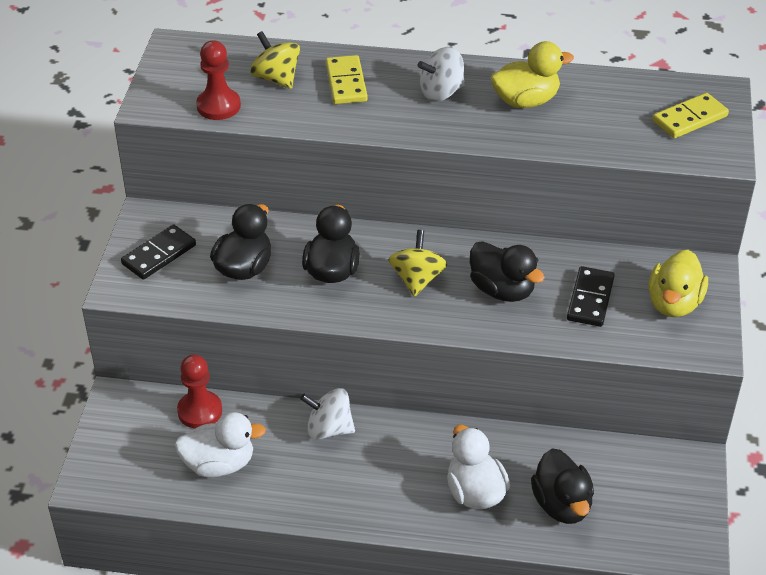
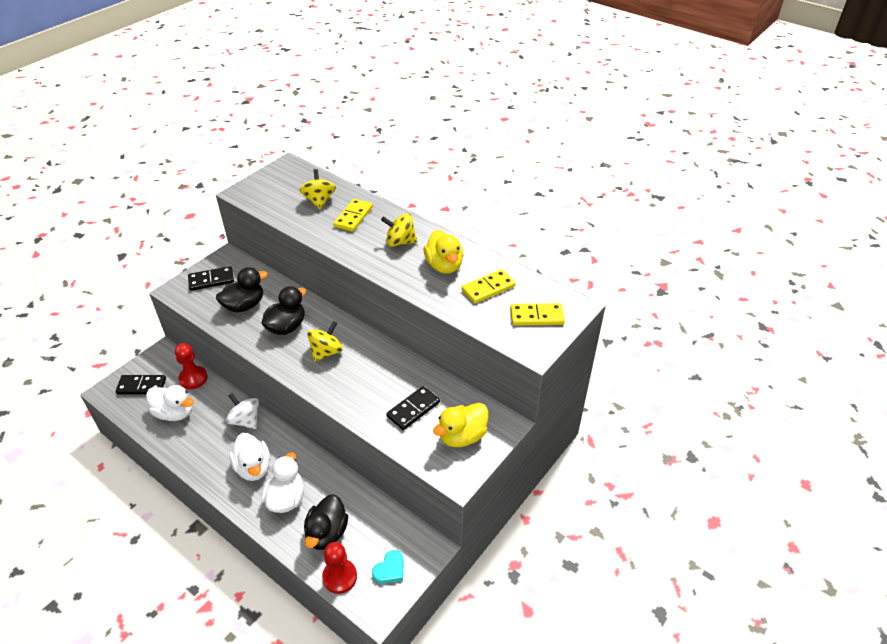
camera: 30 degrees right, 0 degrees up
red pawn [196,40,241,120] -> red pawn moved to [322,542,357,594]
white spinning top [417,47,465,102] -> yellow spinning top [381,213,417,247]
black duck [470,241,545,302] -> none
yellow duck [490,41,574,108] -> yellow duck turned 60 degrees clockwise [424,230,463,274]
none -> black domino [115,375,166,394]
none -> white duck [229,433,270,481]
none -> turquoise heart [372,550,404,584]
none -> yellow domino [462,269,516,304]

